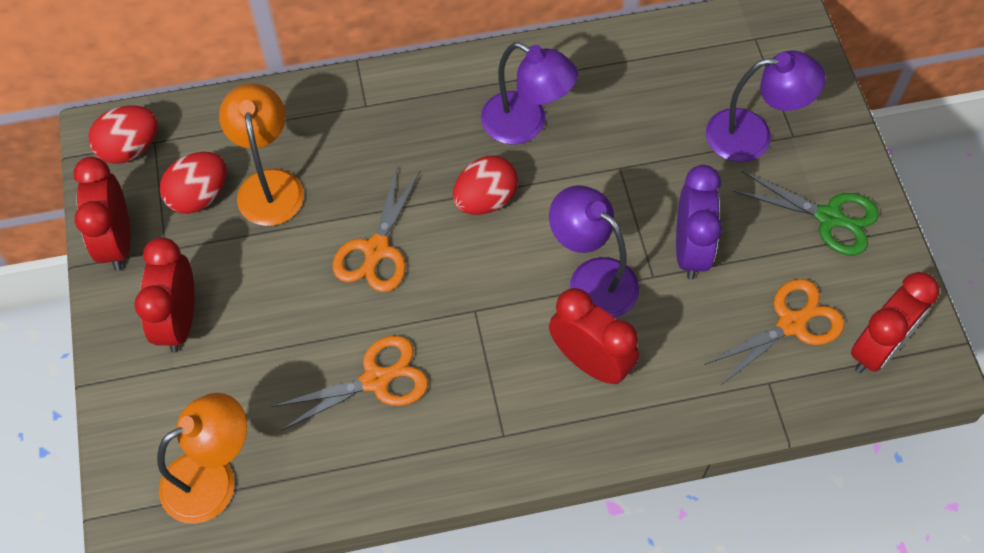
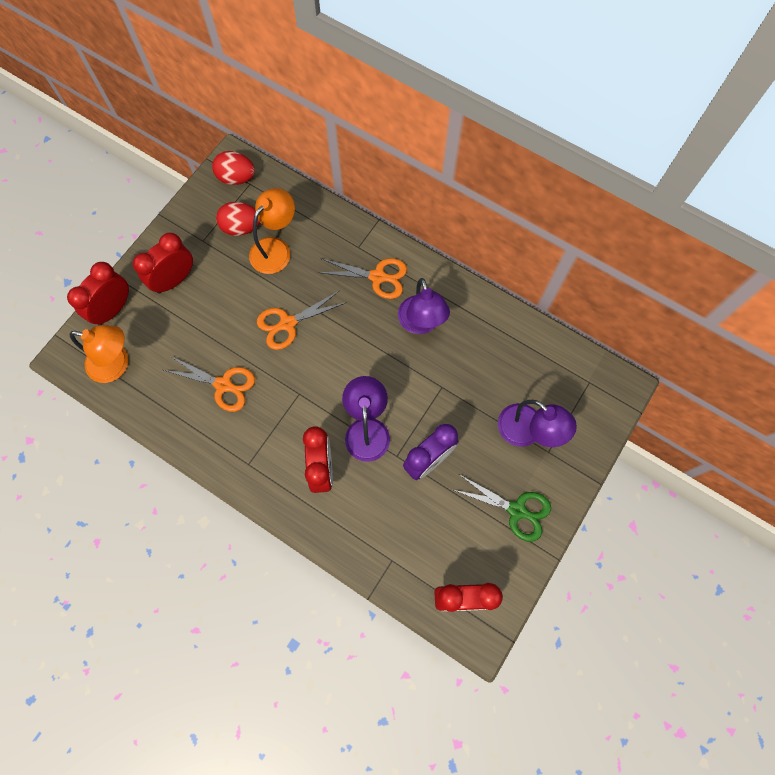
camera: 45 degrees right, 10 degrees up
red clock [74,157,131,271] -> red clock moved to [67,262,129,325]
red egg [453,156,518,215] -> none
orange scissors [704,279,844,386] -> orange scissors moved to [317,258,407,299]
green scissors [733,171,879,255] -> green scissors turned 45 degrees counterclockwise [454,475,551,542]

